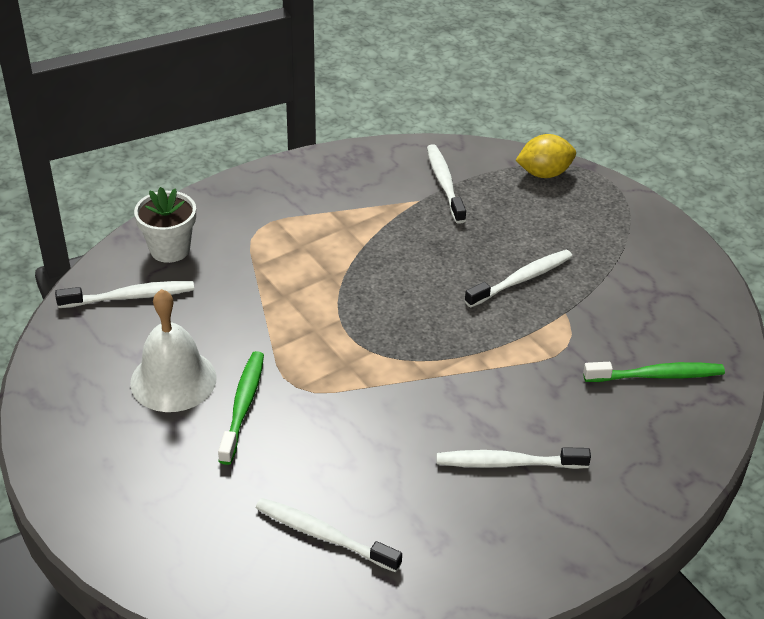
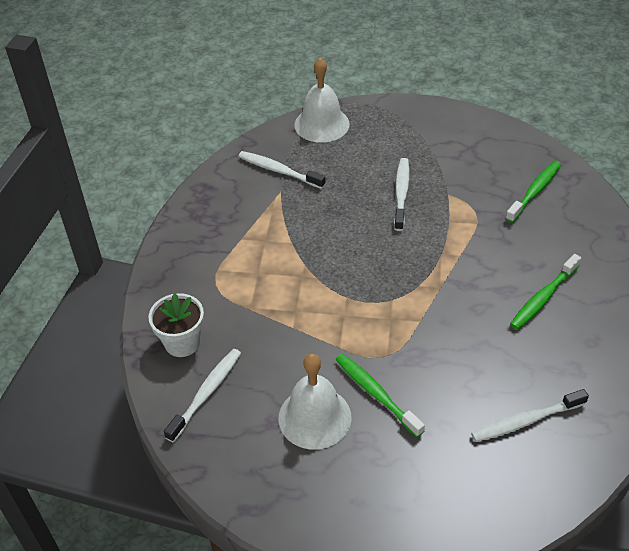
camera: 45 degrees left, 5 degrees up
white toothbrush [437,447,591,469] -> green toothbrush [510,254,581,330]
yellow lemon [516,134,576,178] -> white bell [294,58,349,142]

